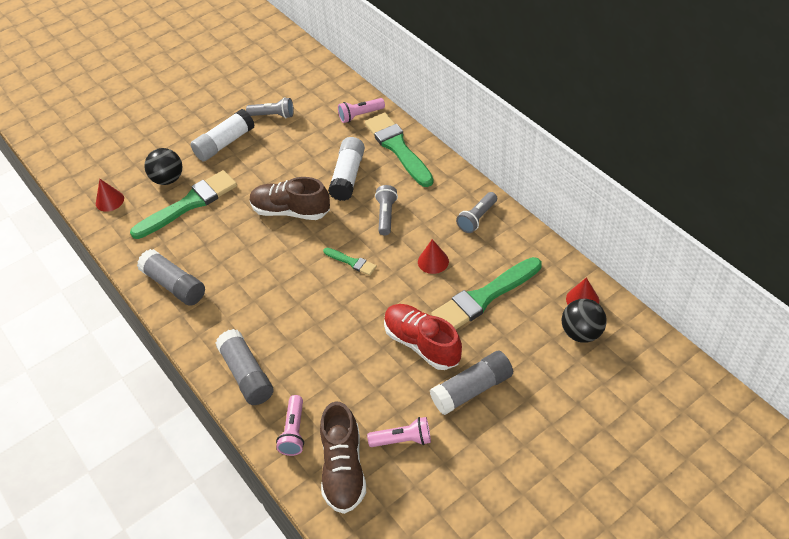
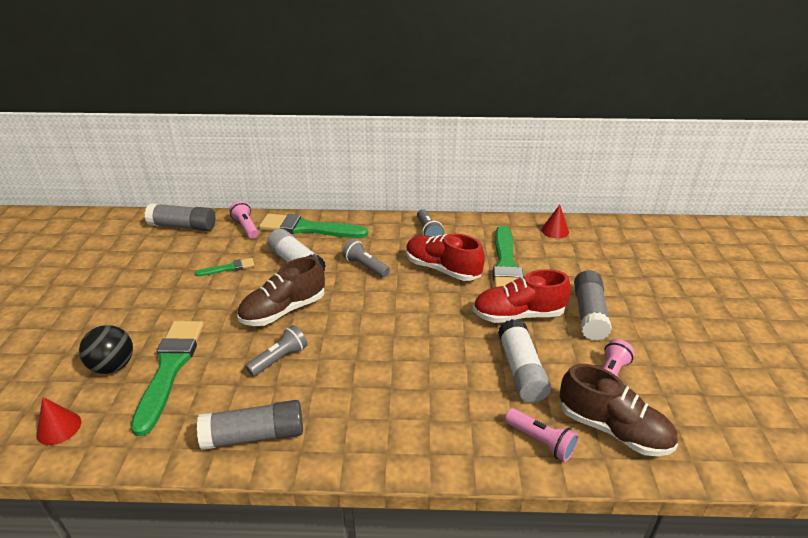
camera: 55 degrees left, 15 degrees down
white glue stick [190,109,255,161] -> white glue stick moved to [498,319,551,403]
grey glue stick [215,329,273,405] -> grey glue stick moved to [145,203,215,231]
grey flashlight [246,97,294,119] -> grey flashlight moved to [245,325,307,377]
green brush [323,248,377,276] -> green brush moved to [195,258,255,276]
pink flashlight [338,98,385,123] -> pink flashlight turned 135 degrees clockwise [229,201,259,239]
red cone [418,239,449,274] -> red shoe [406,234,485,281]
black ball [562,299,607,343] -> none

